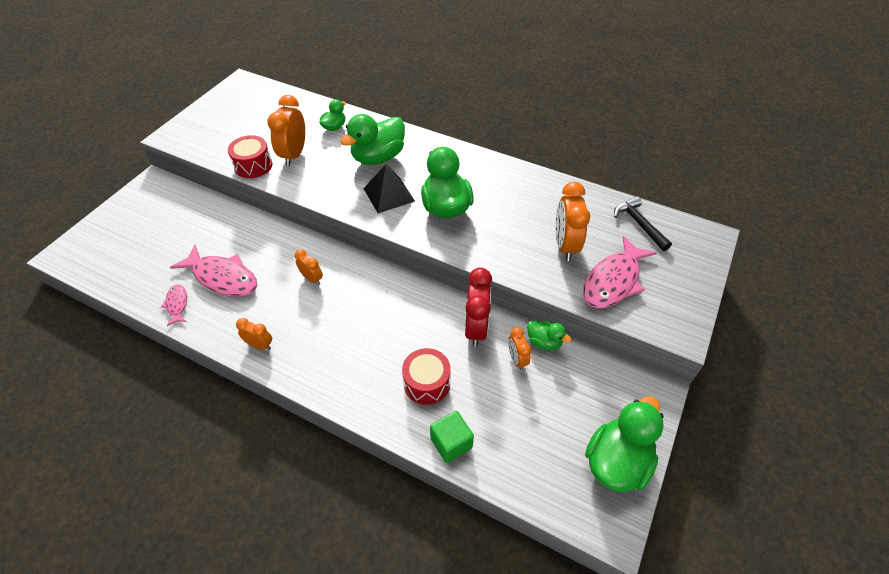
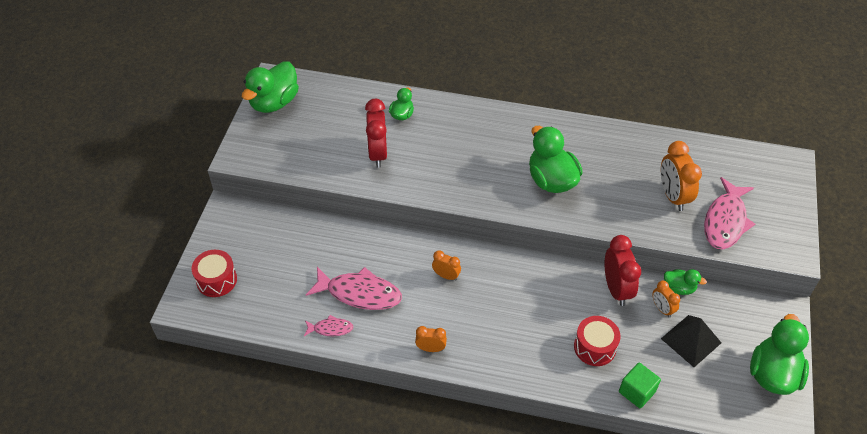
camera: 15 degrees left, 0 degrees up
pink fish [161,285,187,326] -> pink fish turned 120 degrees clockwise [304,315,353,336]
red drum [228,135,272,178] -> red drum moved to [192,250,237,297]
orange clock [267,95,305,166] -> red clock [365,99,387,168]
green duck [340,114,405,165] -> green duck moved to [242,61,299,113]
black pyramid [364,164,415,213] -> black pyramid moved to [661,315,721,367]
black hammer [614,196,672,251] -> none

